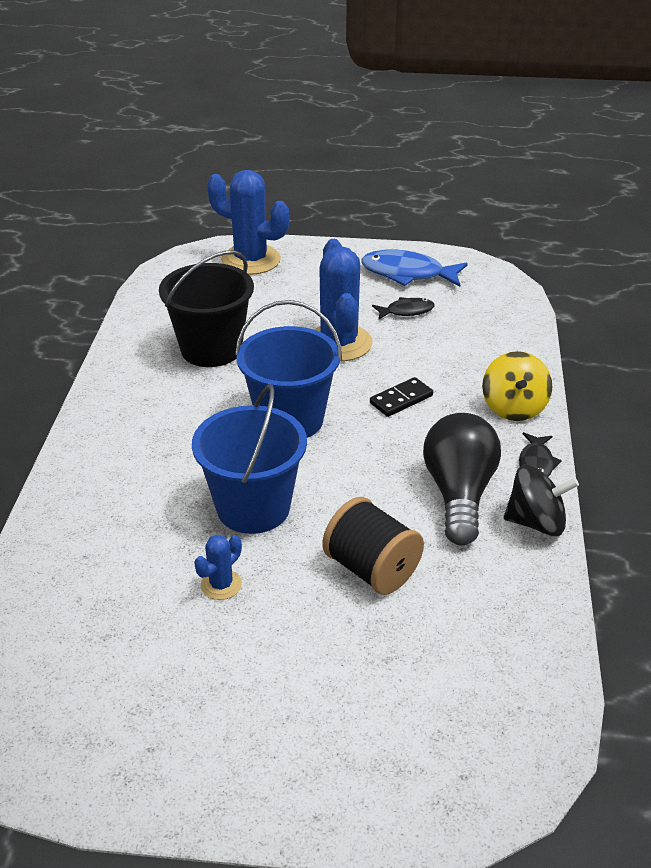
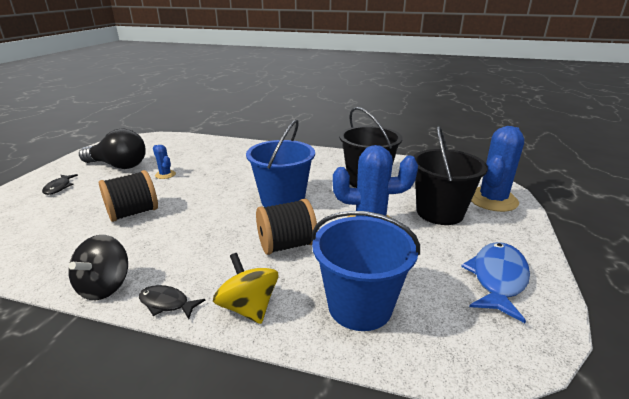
camera: 100 degrees right, 10 degrees down
blue bucket [192,384,307,534] -> blue bucket moved to [311,211,420,331]
black domino [370,377,433,417] -> black spool [256,199,317,255]
black fish [372,297,435,319] -> black fish moved to [42,174,78,195]
black light bulb [423,413,501,545] -> black light bulb moved to [79,129,146,169]
yellow spinning top [482,351,552,421] -> yellow spinning top turned 45 degrees clockwise [213,253,278,324]
none -> black bucket [414,126,488,225]

